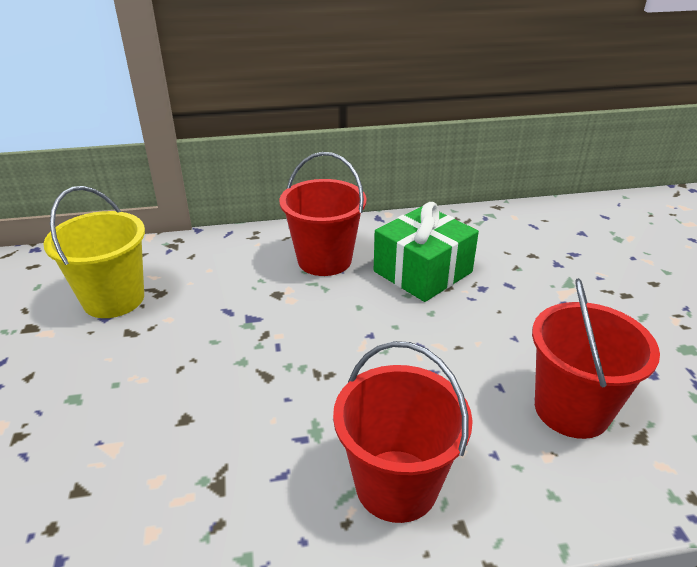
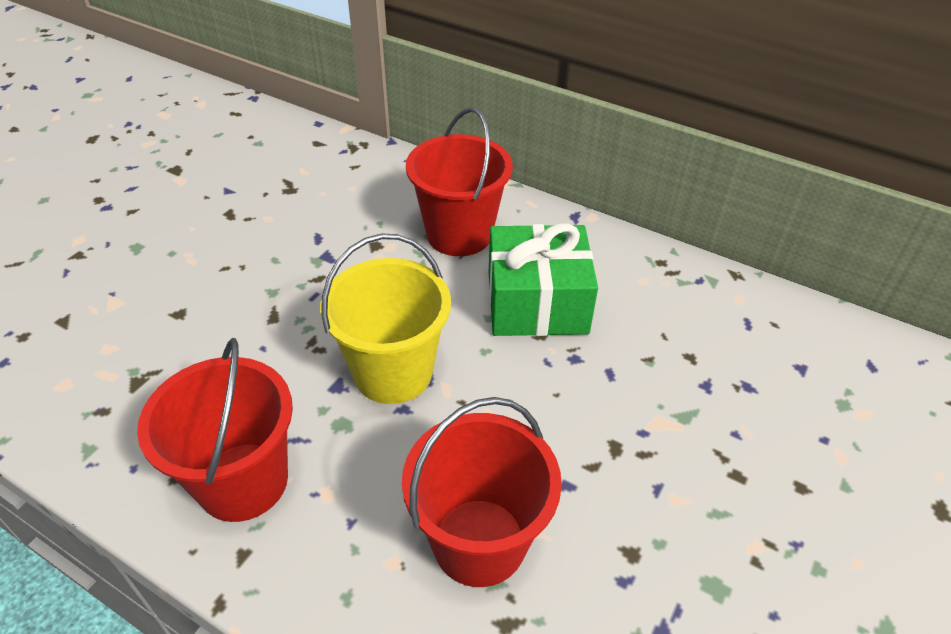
camera: 40 degrees right, 10 degrees up
yellow bucket [43,186,145,318] -> yellow bucket moved to [320,234,451,404]

